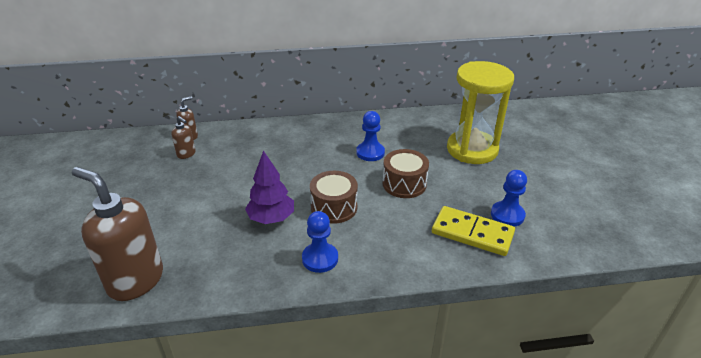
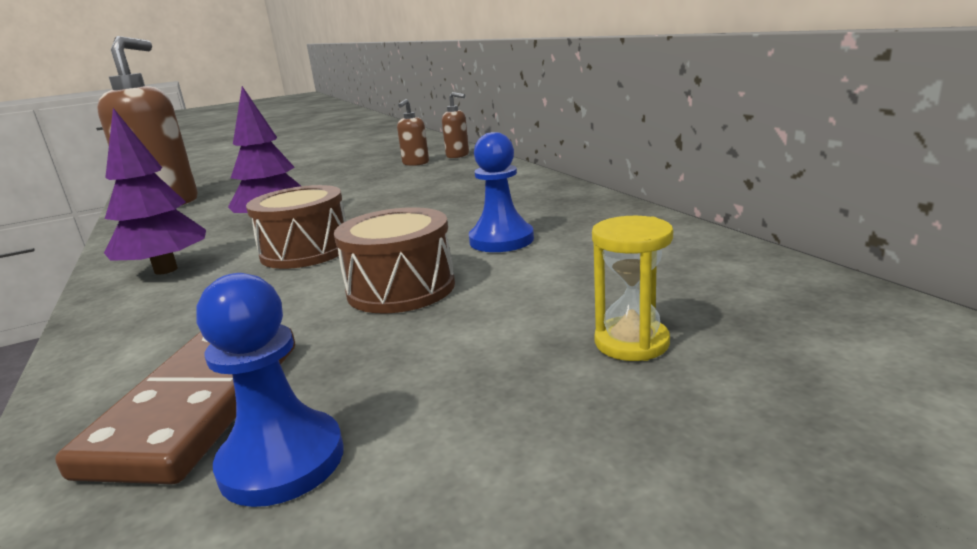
camera: 75 degrees right, 15 degrees down
blue pawn [302,211,338,273] -> purple tree [104,108,206,275]
yellow domino [432,206,515,256] -> brown domino [55,328,295,484]
yellow hourglass [447,61,514,164] -> yellow hourglass [592,216,673,361], size x0.42

